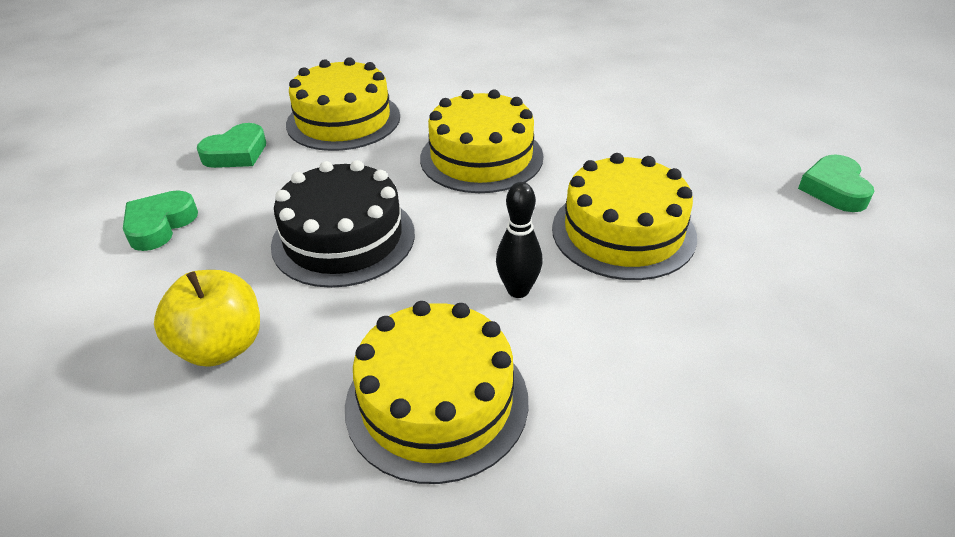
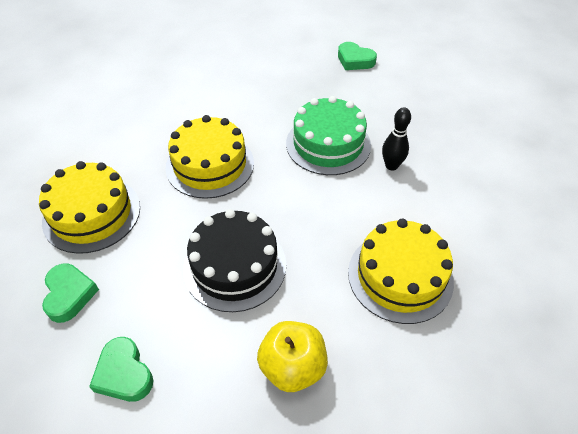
camera: 60 degrees left, 10 degrees up
black bowling pin [496,182,543,298] -> black bowling pin moved to [382,108,411,171]
yellow cake [552,153,697,280] -> green cake [286,96,371,175]

